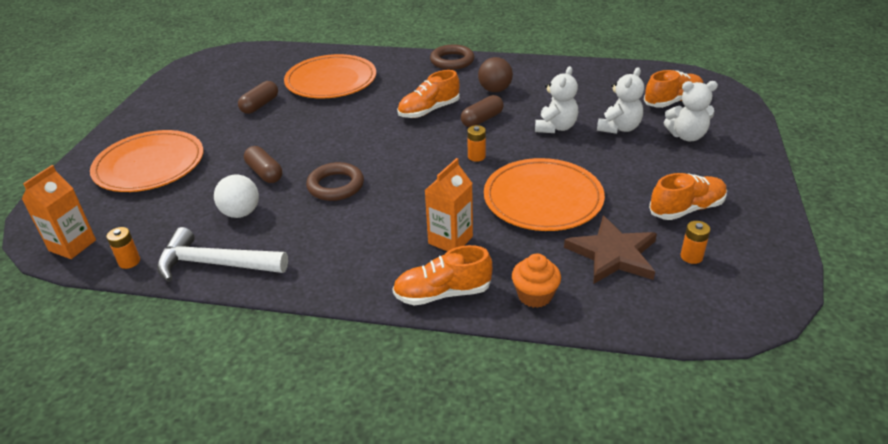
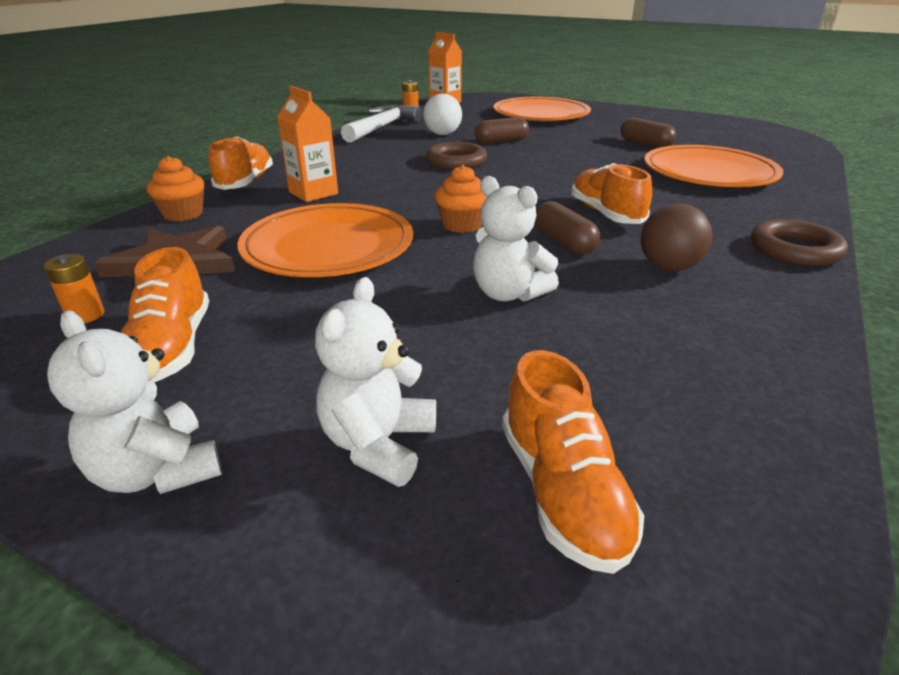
camera: 105 degrees right, 5 degrees down
orange battery [467,125,486,162] -> orange cupcake [435,165,487,233]
white teddy bear [597,67,644,134] -> white teddy bear moved to [47,310,222,494]

